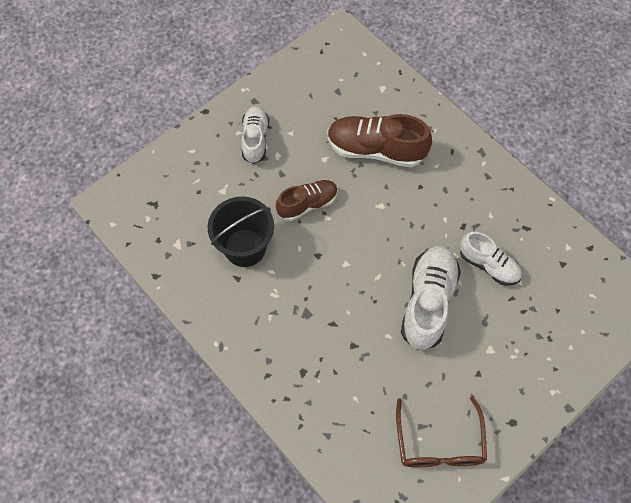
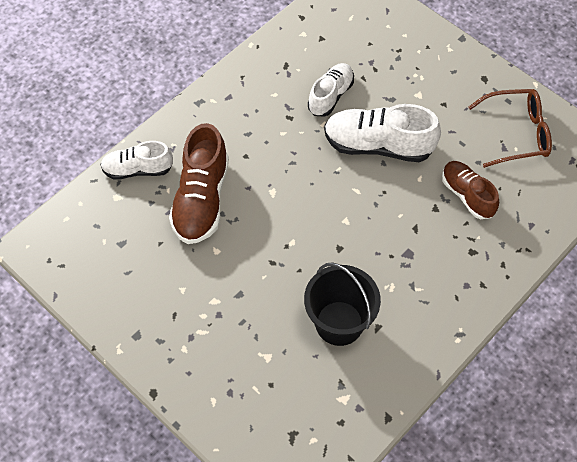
camera: 95 degrees left, 5 degrees down
white shoe [241,106,269,164] -> white shoe moved to [100,141,173,180]
brown shoe [276,180,338,221] -> brown shoe moved to [442,161,499,219]

